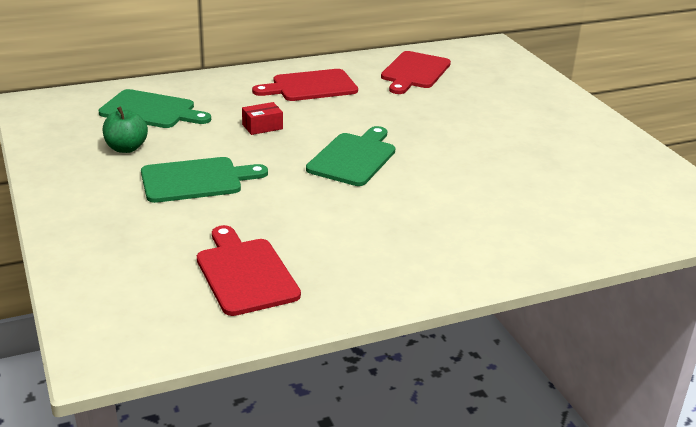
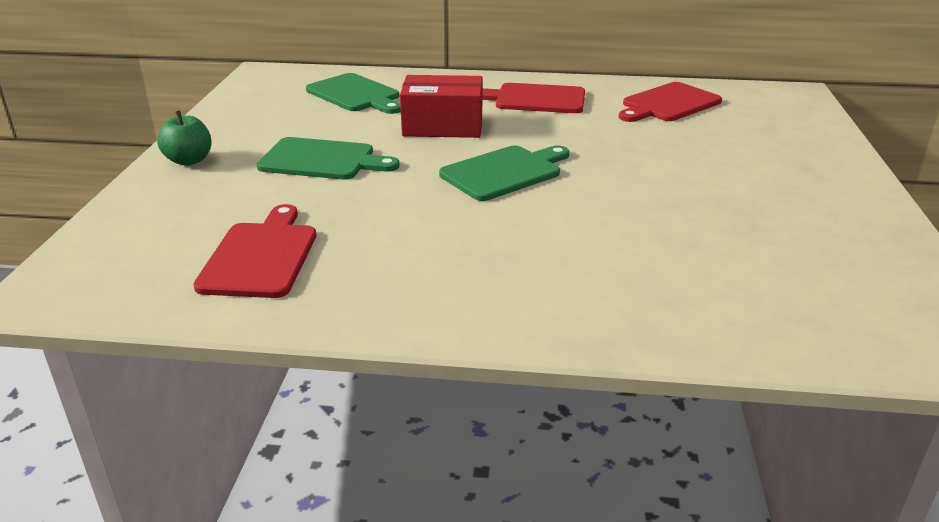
camera: 30 degrees right, 0 degrees up
green apple [102,107,148,153] -> green apple moved to [157,110,212,166]
red box [242,102,283,135] -> red box [400,75,483,138], size x2.02

